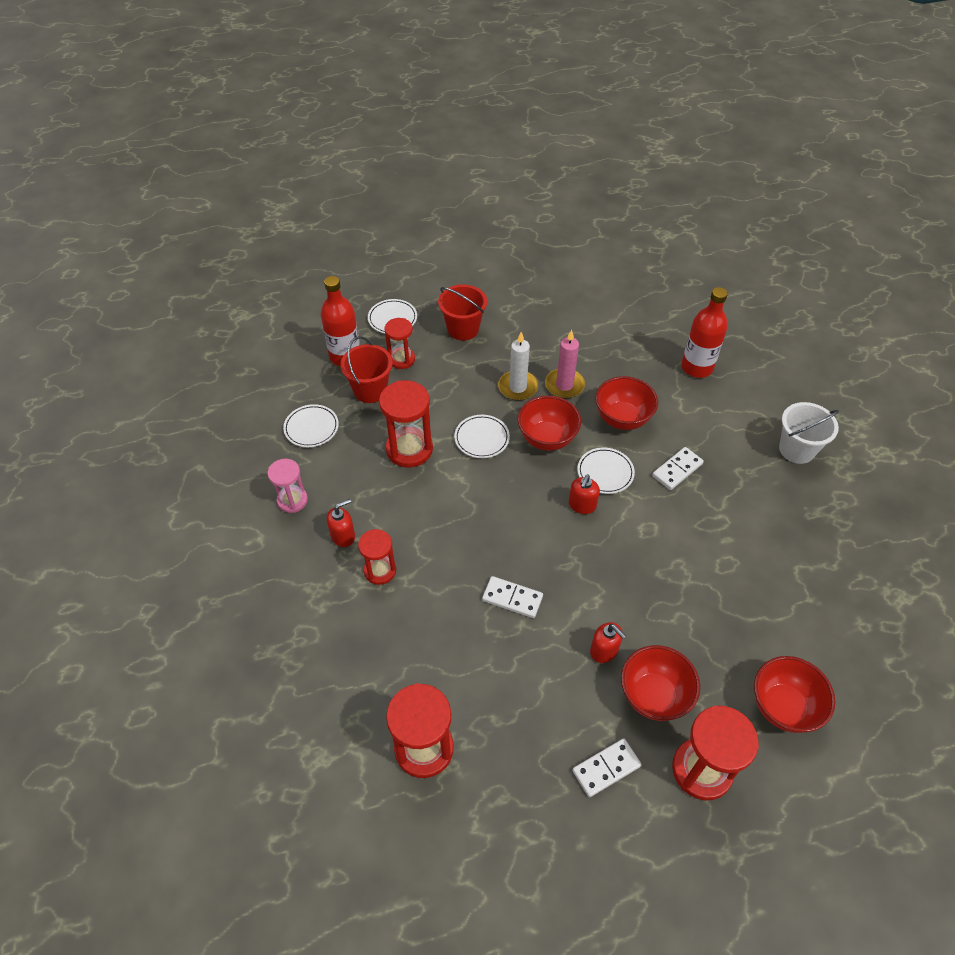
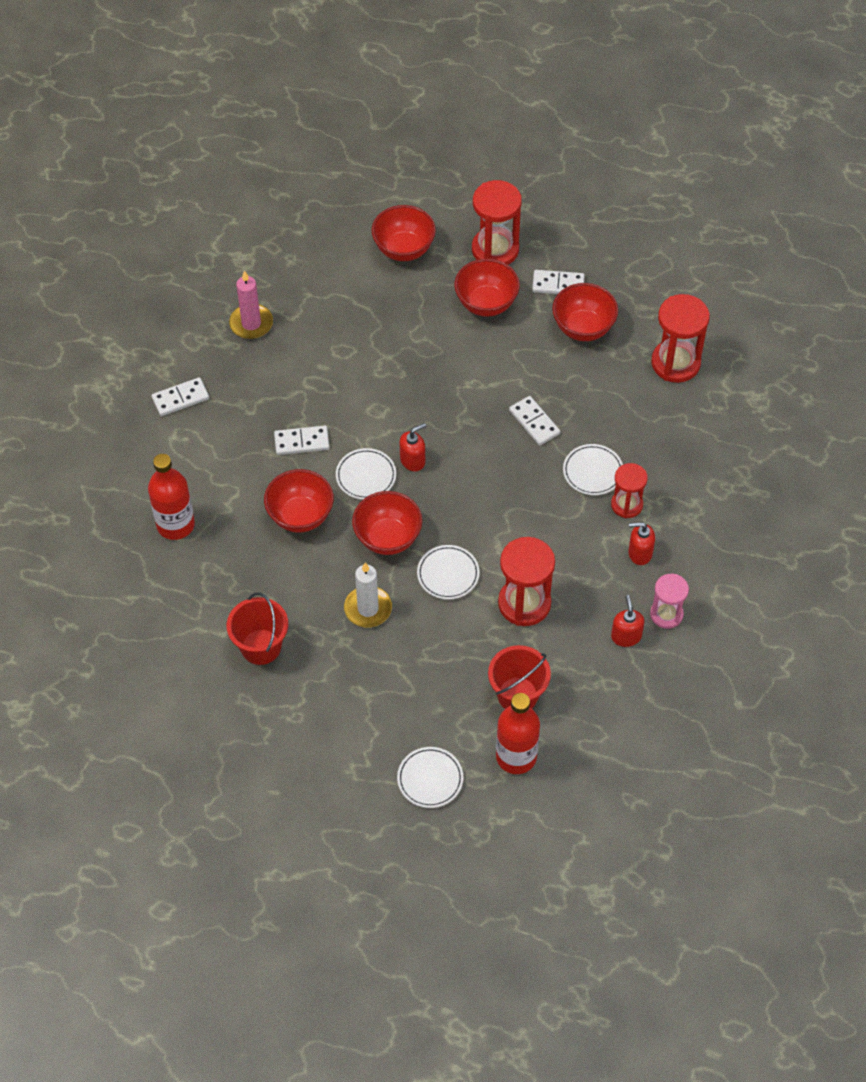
camera: 145 degrees left, 5 degrees up
white plate [283,404,339,447] -> white plate moved to [563,444,623,495]
red hourglass [384,318,415,369] -> none
red bucket [438,284,487,341] -> red bucket moved to [227,592,288,665]
pink candle [545,330,585,398] -> pink candle moved to [229,271,273,339]
red soap dispenser [590,622,626,663] -> red soap dispenser moved to [611,595,644,647]
white bucket [779,402,839,464] -> white domino [152,377,209,416]
none -> red bowl [552,283,618,341]

